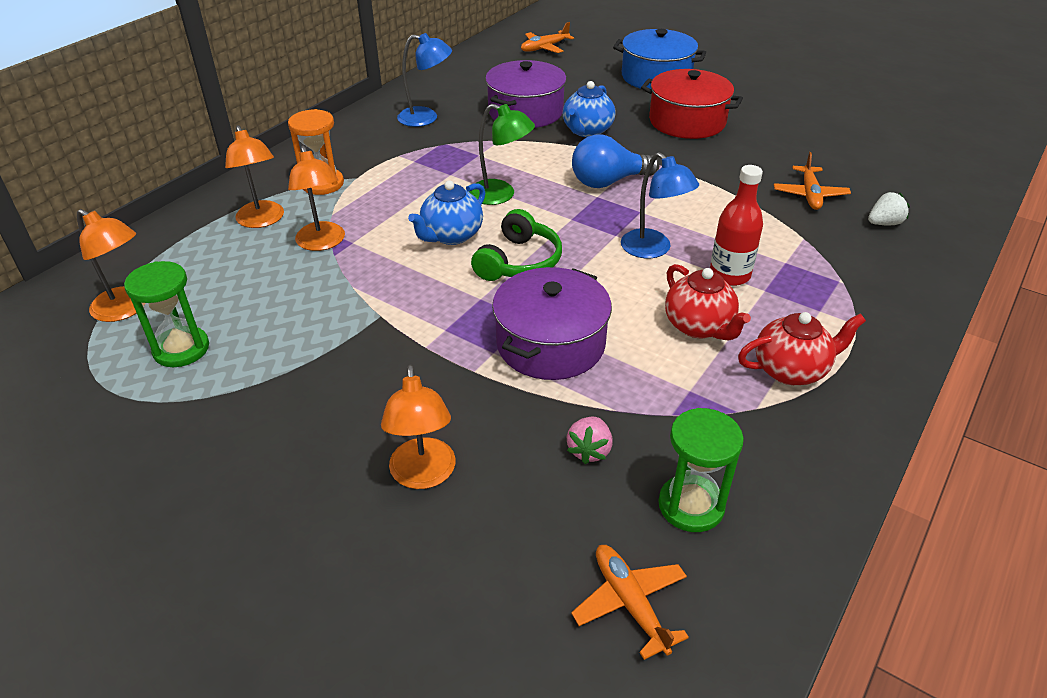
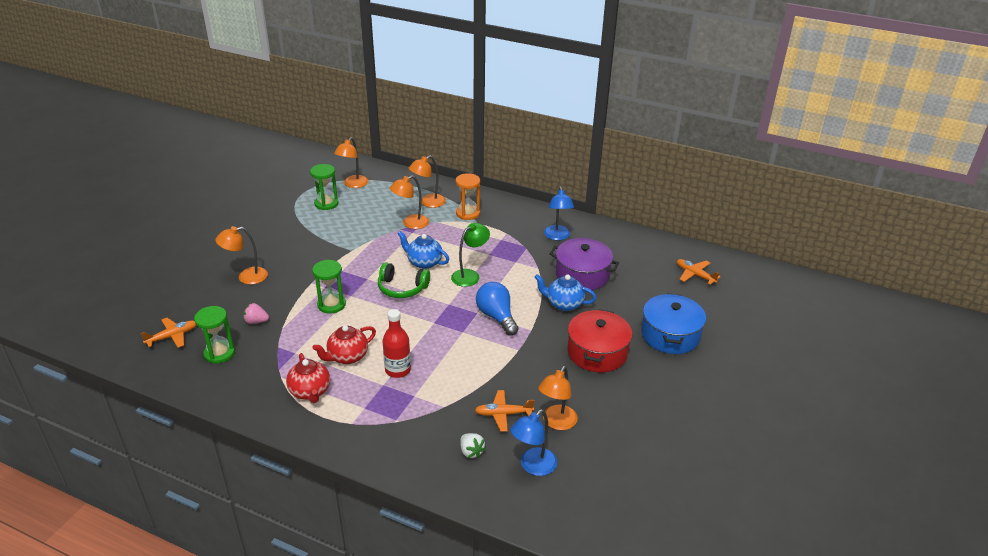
camera: 80 degrees right, 5 degrees down
green lamp [469,104,535,205] -> green lamp turned 150 degrees counterclockwise [451,223,490,287]
purple pot [492,267,612,380] -> green hourglass [312,260,346,314]
blue lamp [621,152,699,258] -> blue lamp moved to [510,409,557,476]
none -> orange lamp [538,366,578,430]

